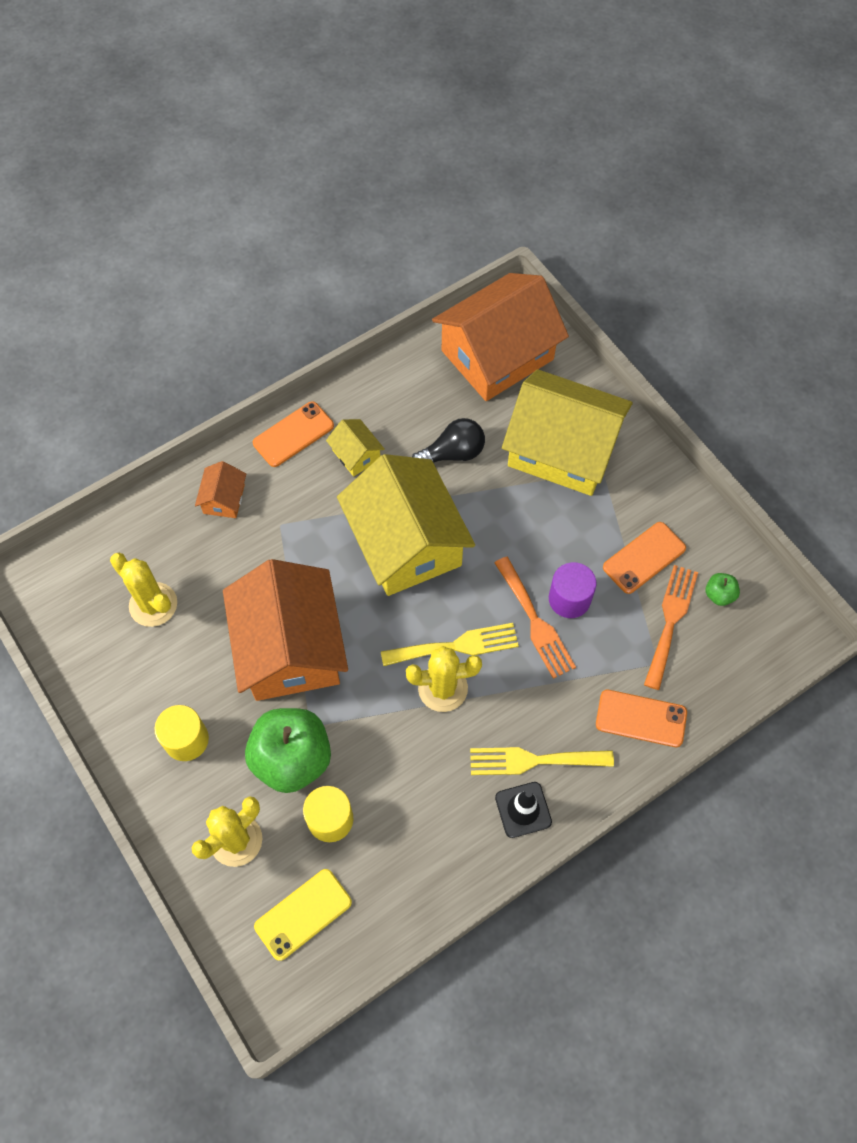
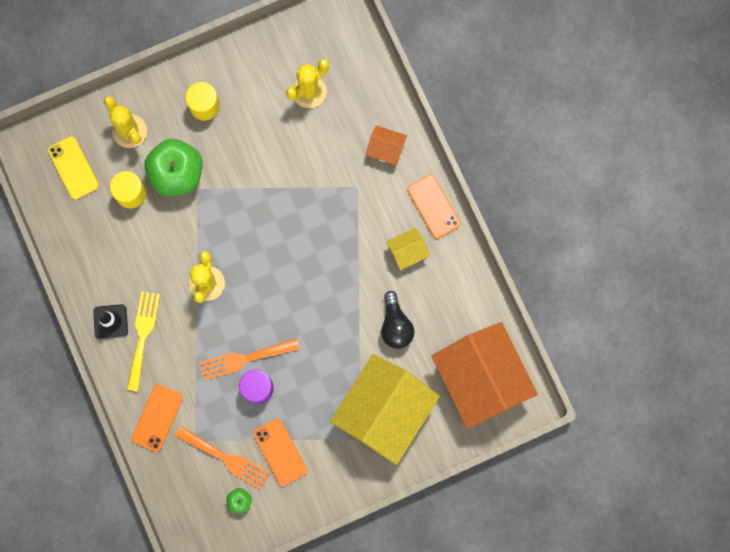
camera: 100 degrees right, 15 degrees up
orange house [223,559,348,701] -> none
yellow house [337,454,475,596] -> none
yellow fork [381,623,519,666] -> none

